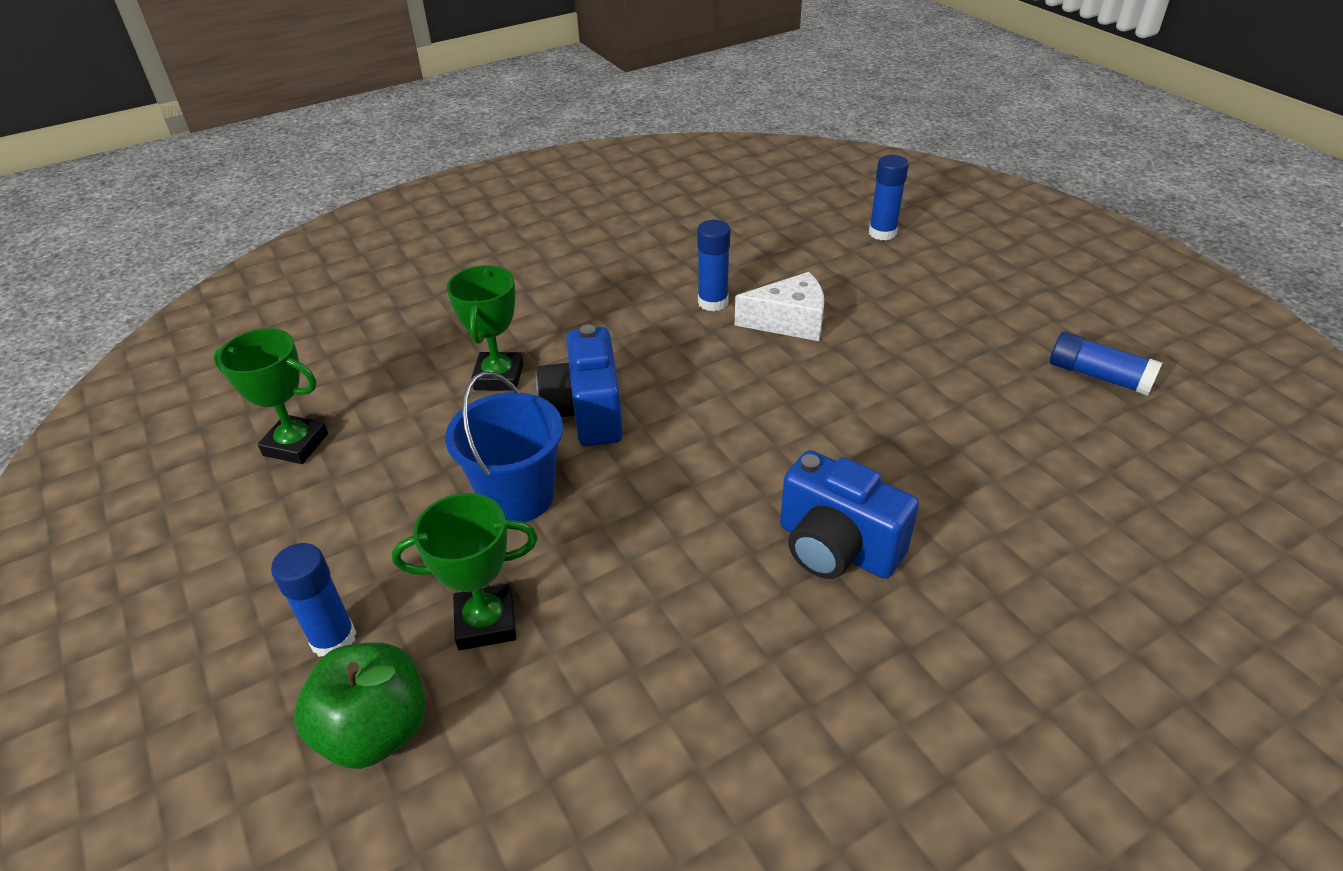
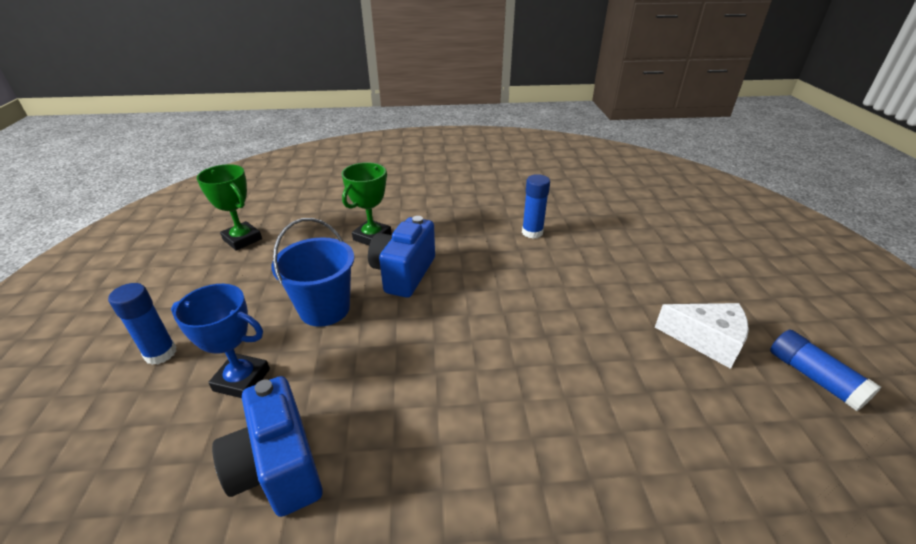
camera: 25 degrees right, 5 degrees down
green apple [294,642,426,769] -> none
green trophy [392,493,538,650] -> blue trophy [171,284,270,398]
white cheese [735,272,824,341] -> white cheese moved to [655,303,749,369]
blue camera [780,450,919,579] -> blue camera moved to [212,376,323,517]
blue glue stick [869,155,909,240] -> none

